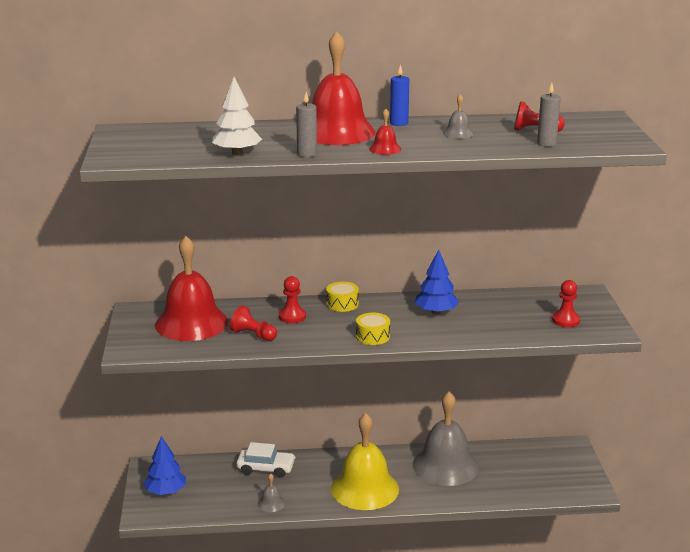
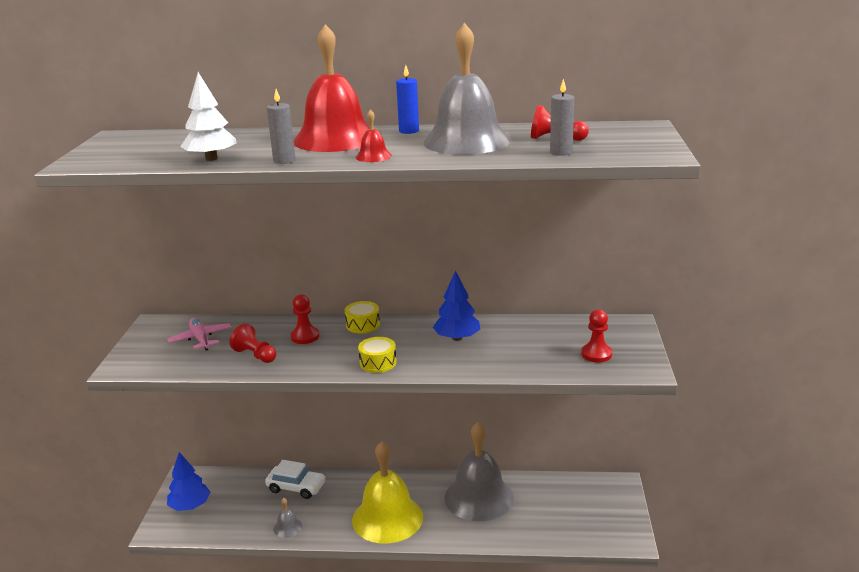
camera: 10 degrees right, 0 degrees up
red bell [155,236,228,341] -> pink plane [167,318,232,351]
grey bell [443,94,474,139] -> grey bell [423,23,511,155], size x2.50

